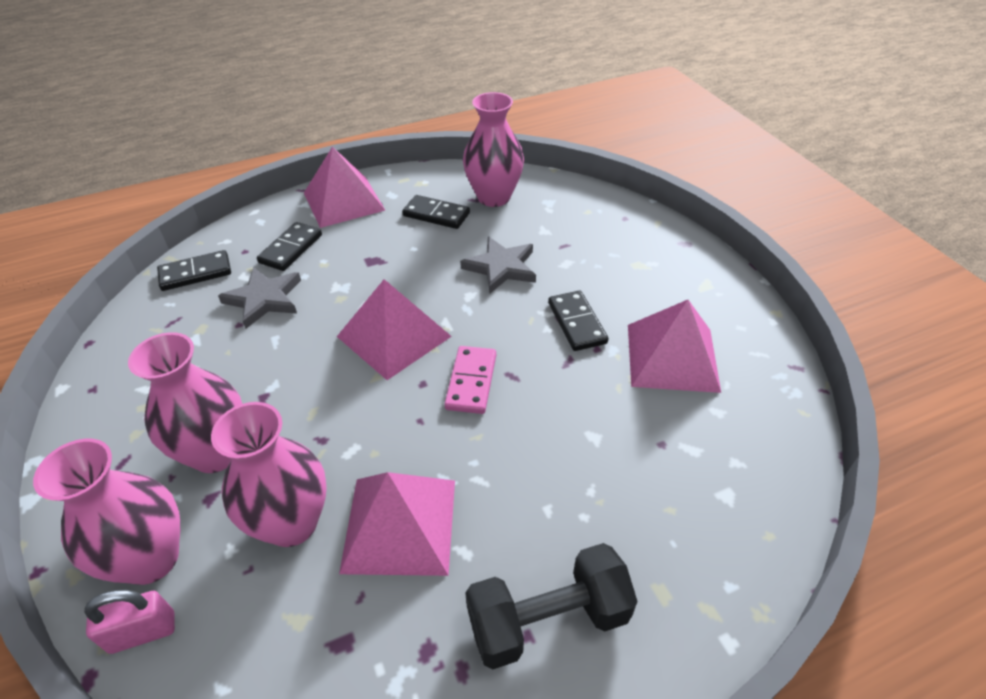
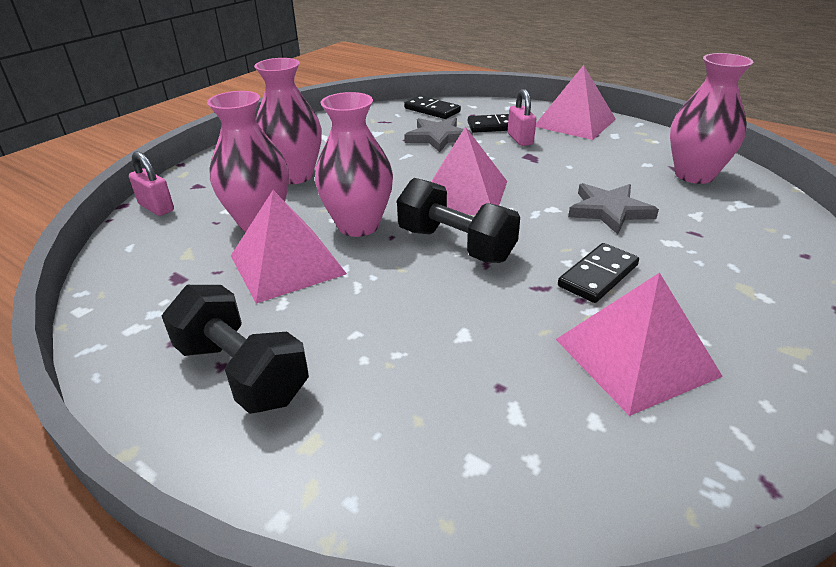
camera: 60 degrees right, 10 degrees down
pink vase [33,439,180,585] -> pink vase moved to [315,92,393,237]
black domino [402,195,470,229] -> none
pink domino [445,346,496,414] -> black dumbbell [397,178,520,263]
none -> pink padlock [508,89,536,146]

